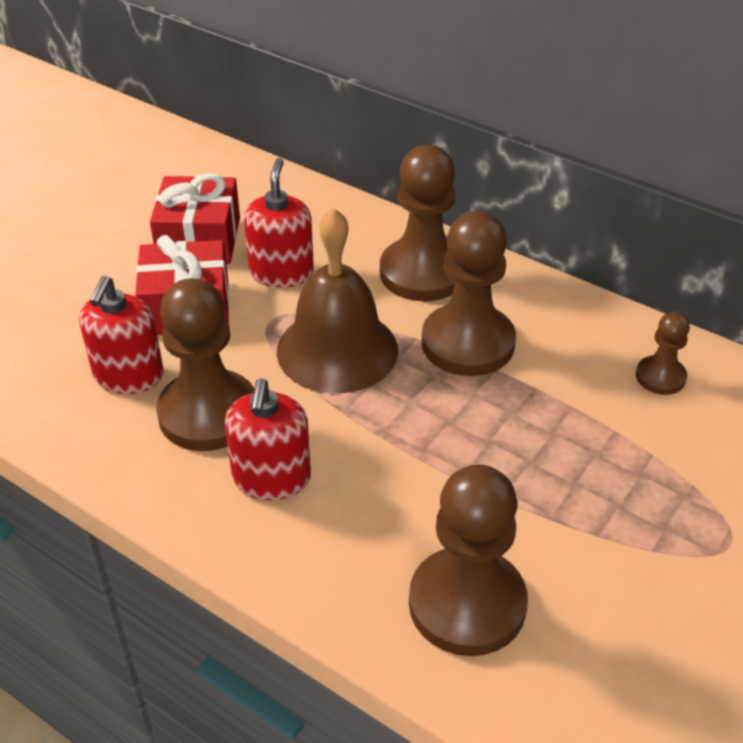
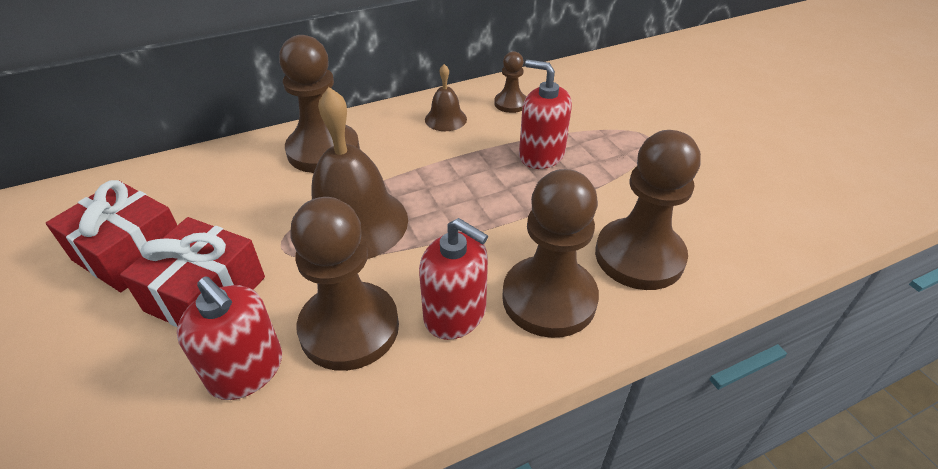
camera: 60 degrees left, 0 degrees up
red soap dispenser [244,158,314,288] -> red soap dispenser moved to [519,60,572,169]
brown pawn [421,211,516,376] -> brown pawn moved to [502,169,599,338]
none -> brown bell [425,64,467,131]

